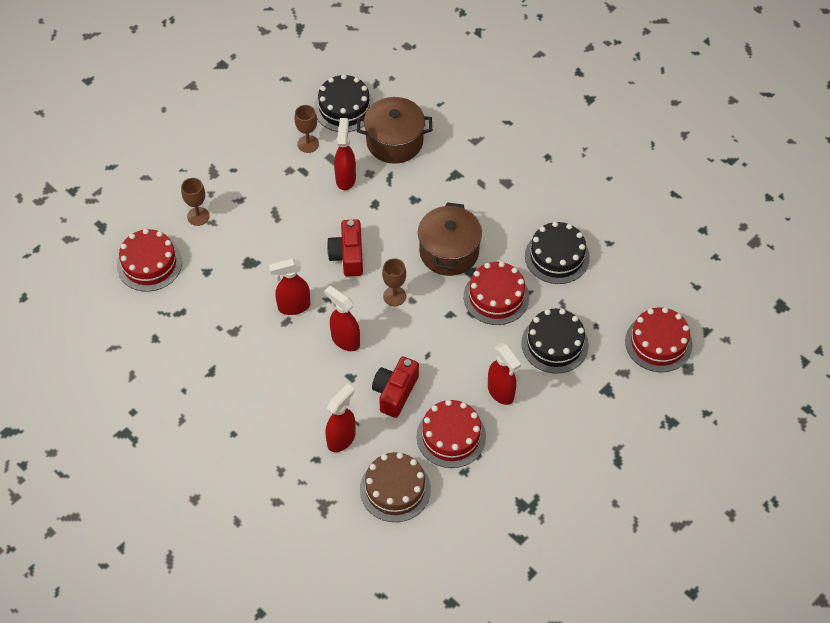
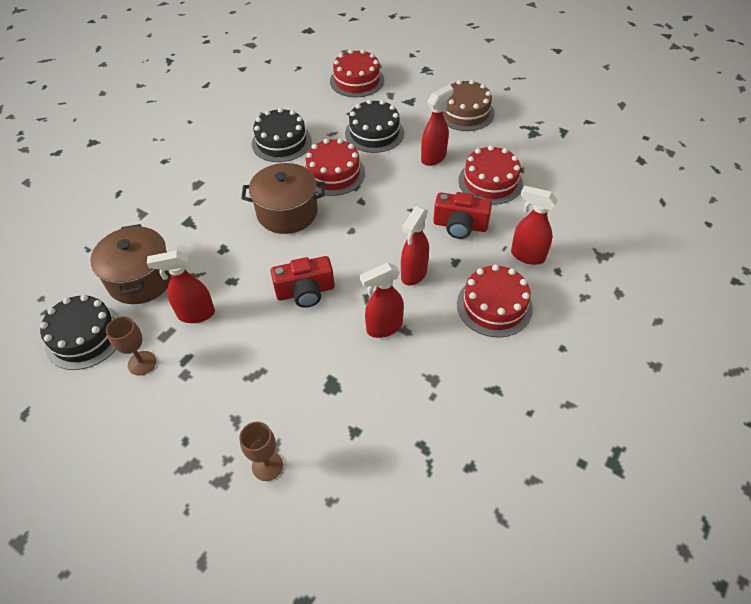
camera: 100 degrees left, 5 degrees down
red cake [117,229,182,292] -> red cake moved to [457,264,533,337]
red spray bottle [269,258,310,315] -> red spray bottle turned 90 degrees clockwise [360,263,404,338]
brown cake [360,452,431,522] -> brown cake moved to [443,80,494,131]
brown goblet [382,258,406,306] -> none

